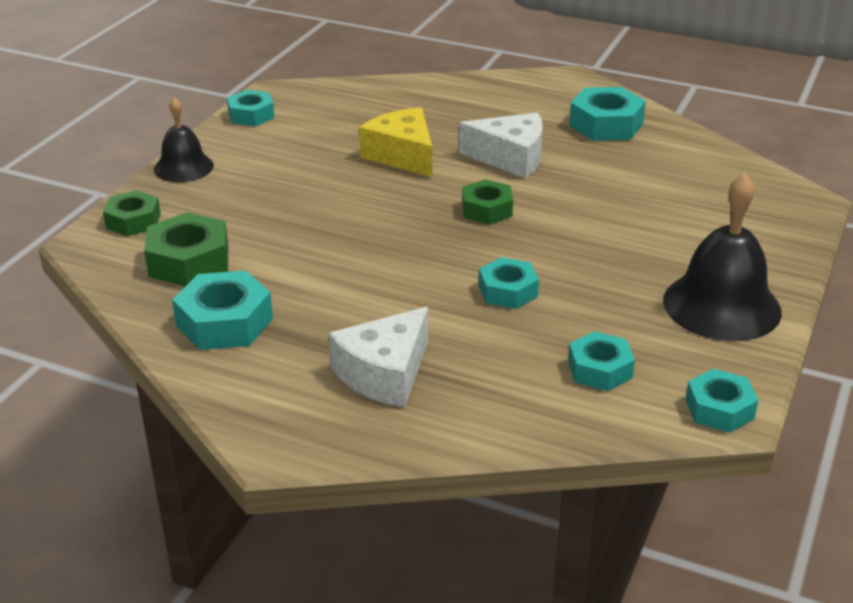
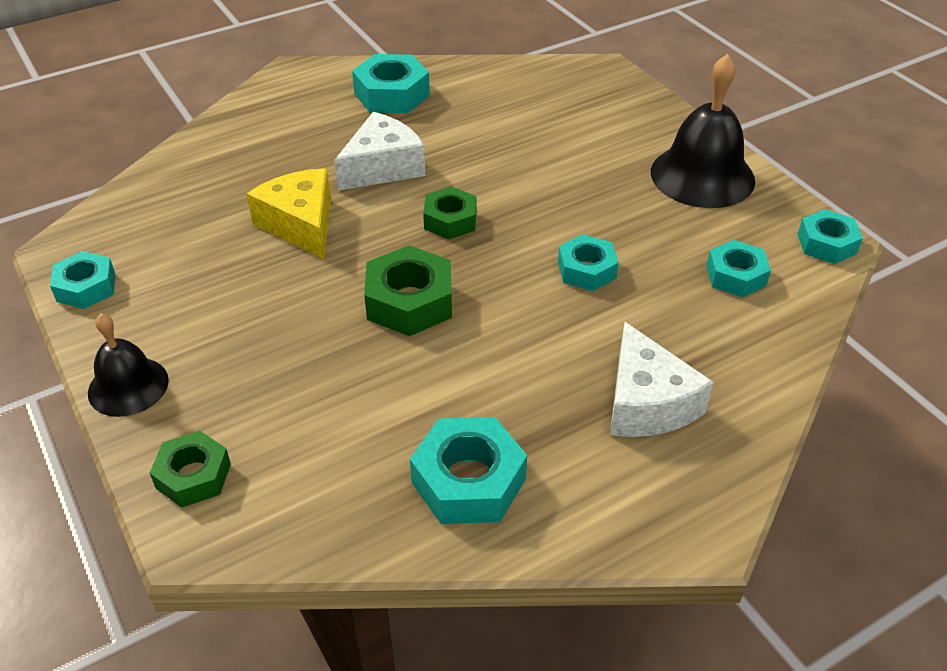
camera: 55 degrees left, 10 degrees up
green nut [144,212,229,286] -> green nut moved to [364,245,452,336]
yellow cheese [359,107,432,177] -> yellow cheese turned 60 degrees clockwise [246,168,331,259]

